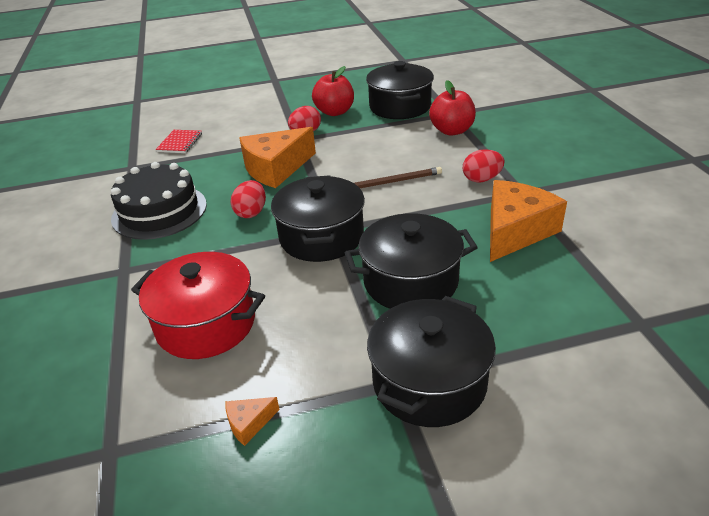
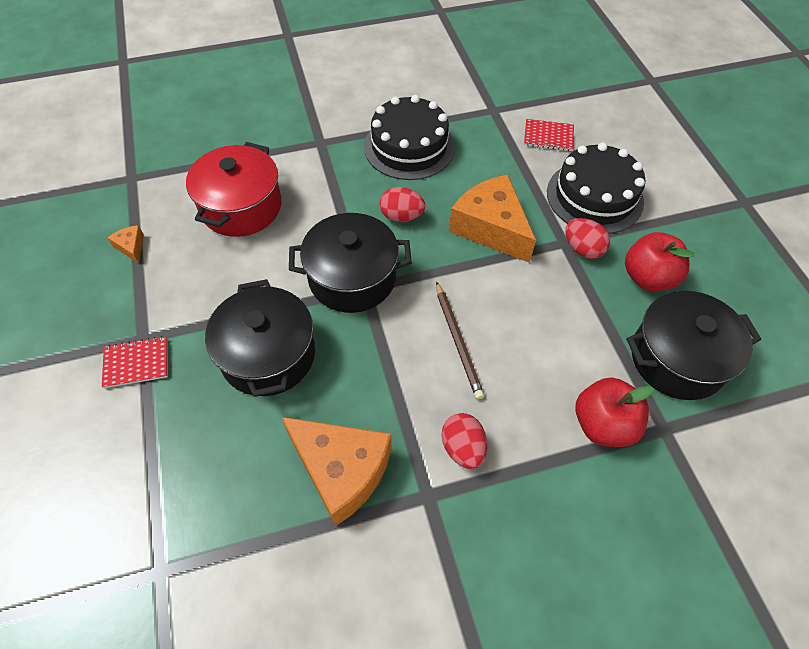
camera: 85 degrees right, 20 degrees up
black pot [367,296,496,427] -> red notebook [102,336,168,388]
none -> black cake [547,143,645,234]

